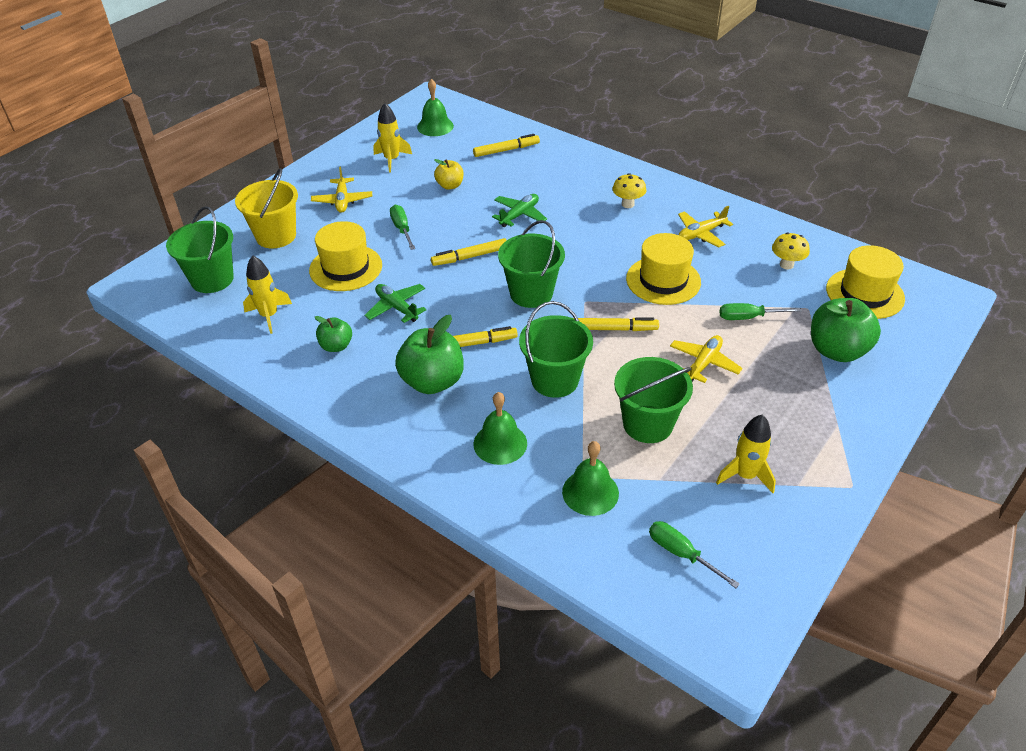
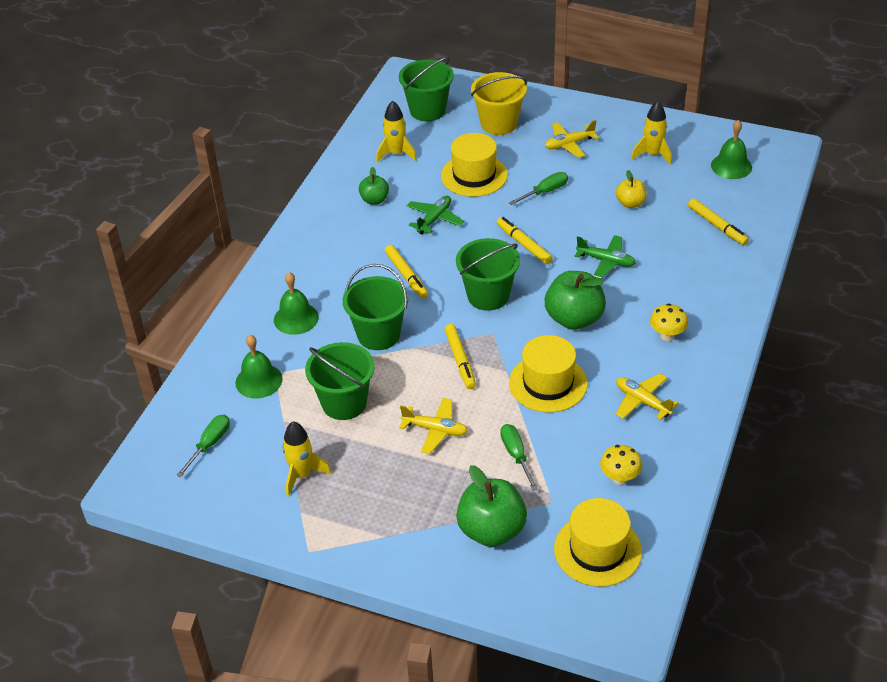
camera: 75 degrees right, 0 degrees up
green apple [395,315,464,394] -> green apple moved to [545,271,606,330]

